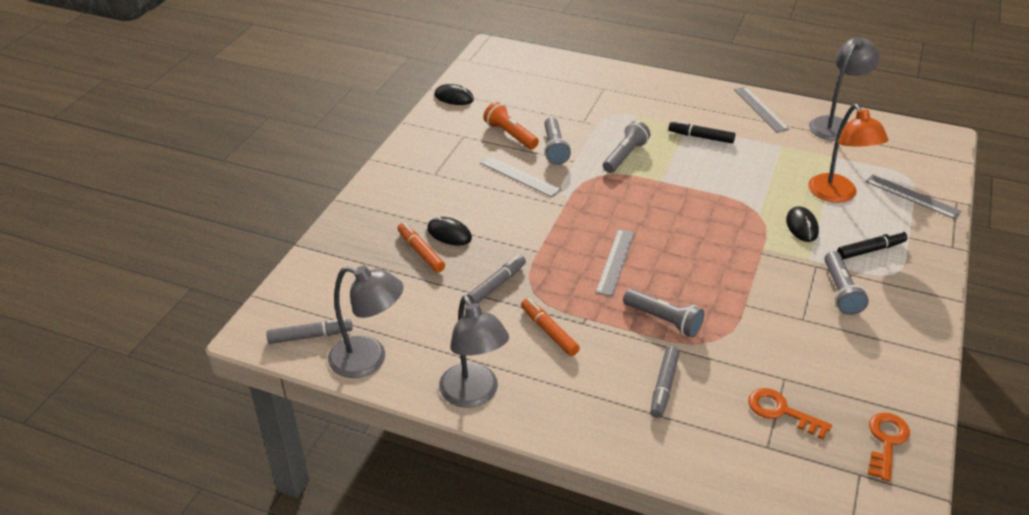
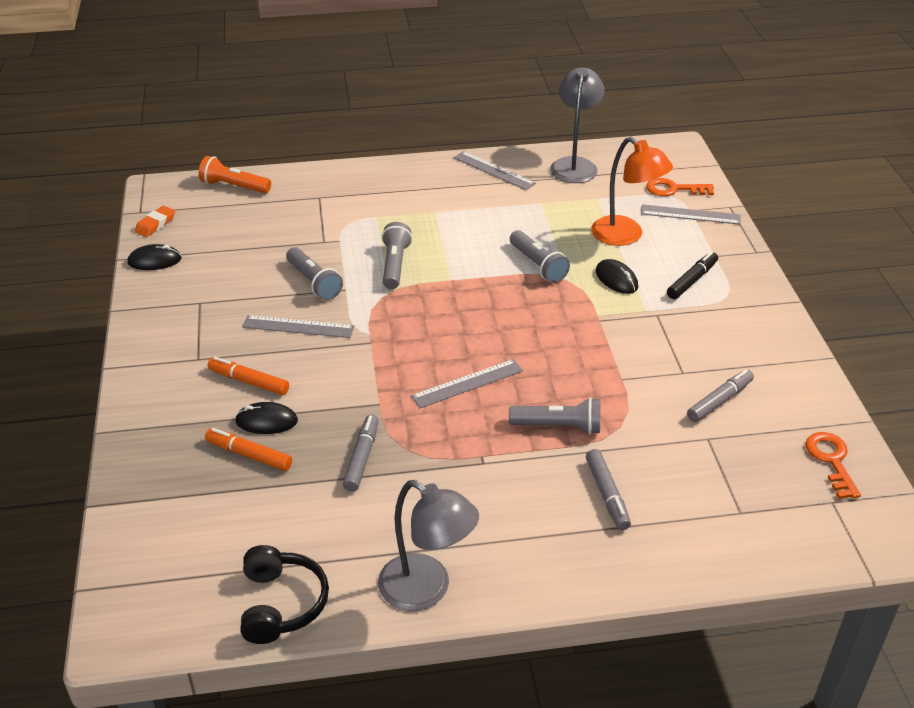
camera: 30 degrees left, 0 degrees up
grey marker [266,318,353,344] -> grey marker moved to [687,369,754,422]
grey lamp [328,265,404,378] -> black headphones [240,545,329,644]
orange flashlight [483,102,539,149] -> orange flashlight moved to [198,156,271,193]
orange marker [521,298,580,356] -> orange marker moved to [208,357,289,395]
grey ruler [595,229,635,297] -> grey ruler turned 75 degrees clockwise [411,359,523,408]
black marker [668,120,736,144] -> none
orange key [748,388,832,440] -> orange key moved to [646,178,714,196]
grey flashlight [824,251,869,315] -> grey flashlight moved to [510,230,570,283]
none -> orange eraser [135,206,175,237]

